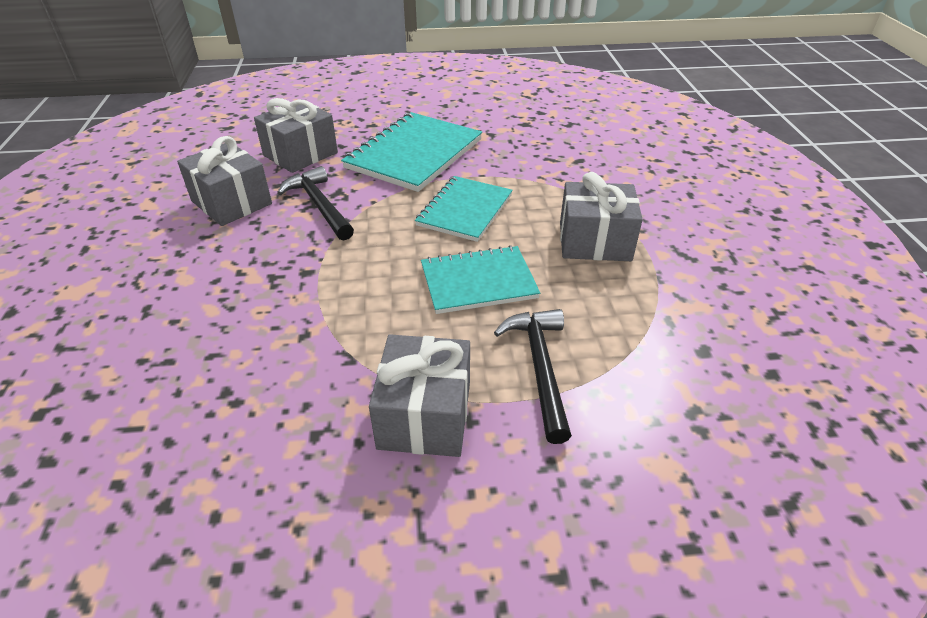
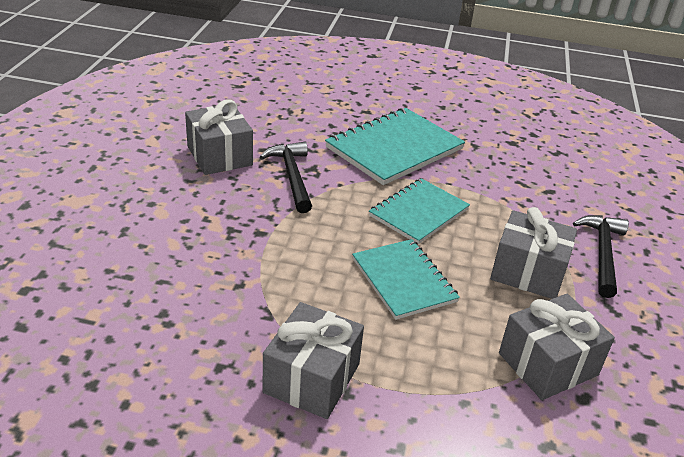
camera: 15 degrees right, 5 degrees down
grey gift [254,98,338,173] -> grey gift moved to [499,294,615,400]
turquoise notebook [421,245,540,314] -> turquoise notebook turned 60 degrees clockwise [352,239,460,320]
black hammer [494,309,572,444] -> black hammer moved to [573,215,629,298]

